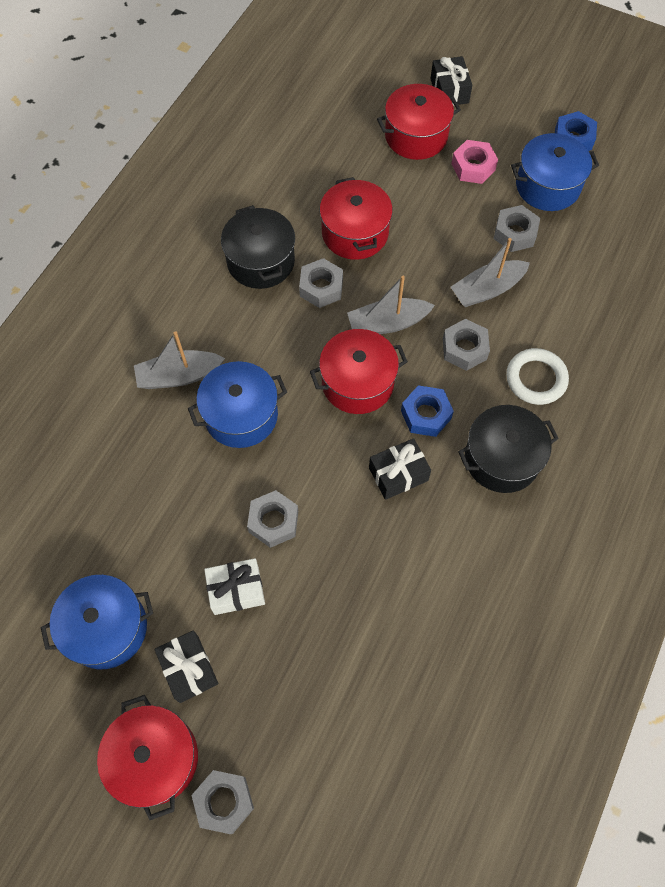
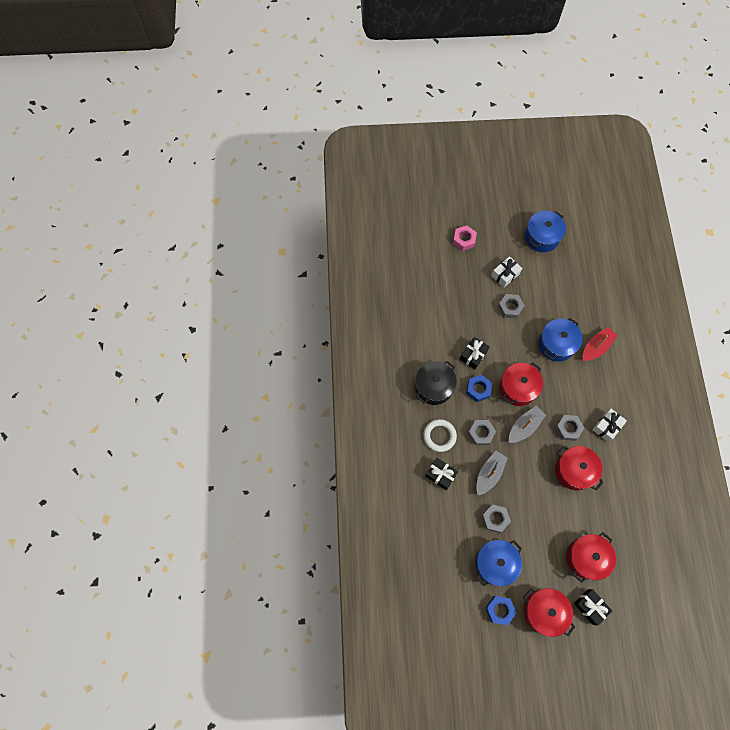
camera: 150 degrees right, 5 degrees up
red pot [97,695,198,820] -> red pot moved to [523,588,575,637]
grey boat [134,331,225,389] -> red boat [583,327,618,361]
black gift [154,630,218,703] -> black gift moved to [425,458,458,490]
grey nut [191,770,254,834] -> none
black pot [221,205,295,289] -> white gift [592,409,627,442]
pink nut [451,140,498,184] -> pink nut moved to [453,226,477,251]

